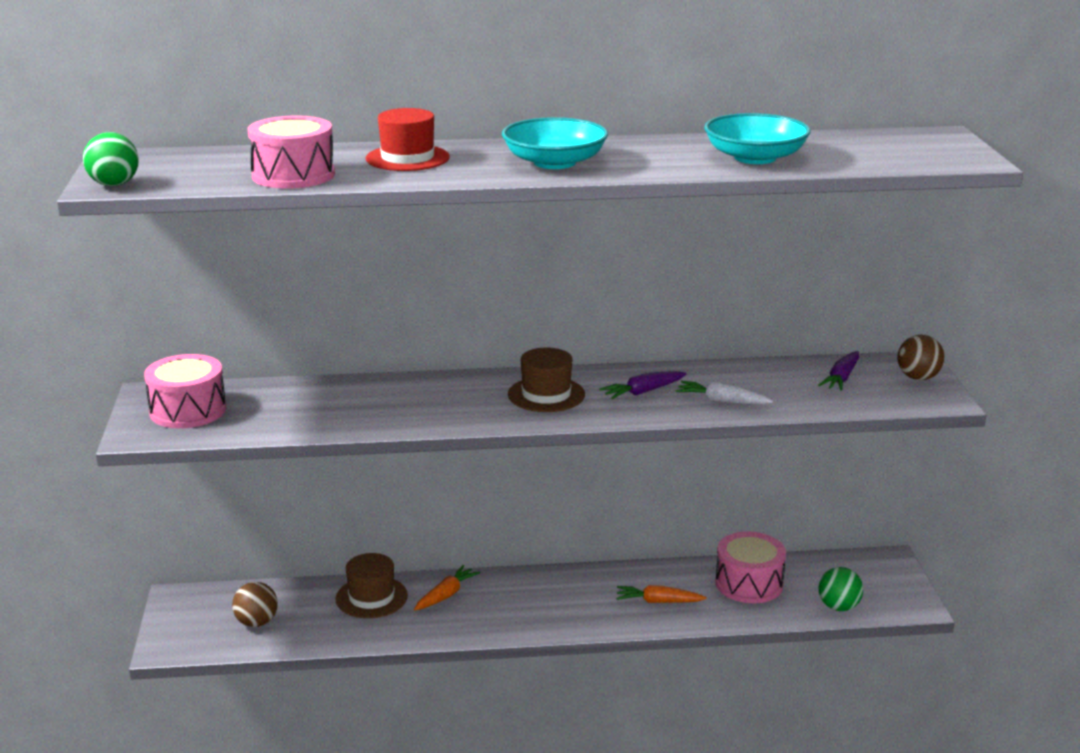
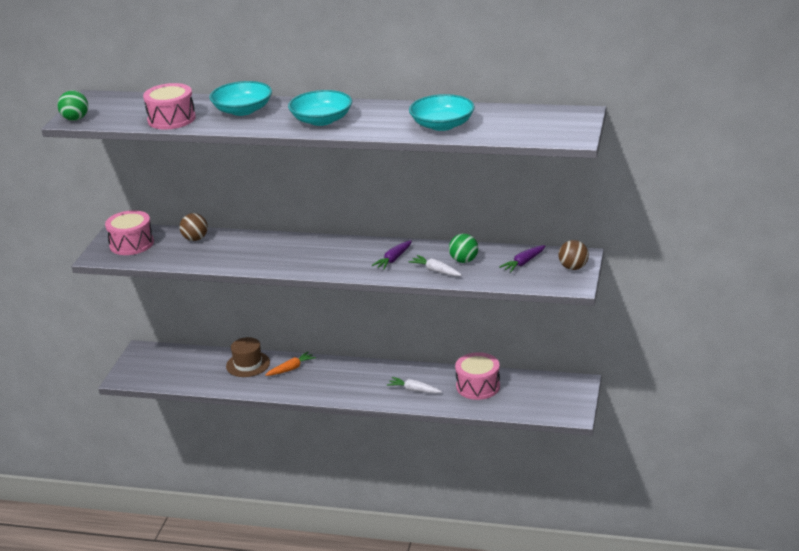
camera: 20 degrees right, 5 degrees up
brown ball [232,582,278,627] -> brown ball moved to [180,213,208,241]
red hat [366,108,450,171] -> turquoise bowl [209,81,272,116]
brown hat [508,348,585,412] -> none
purple carrot [599,371,687,399] -> purple carrot turned 45 degrees counterclockwise [372,240,412,269]
orange carrot [616,585,706,603] -> white carrot [387,377,442,393]
green ball [819,567,863,611] -> green ball moved to [449,234,478,263]

